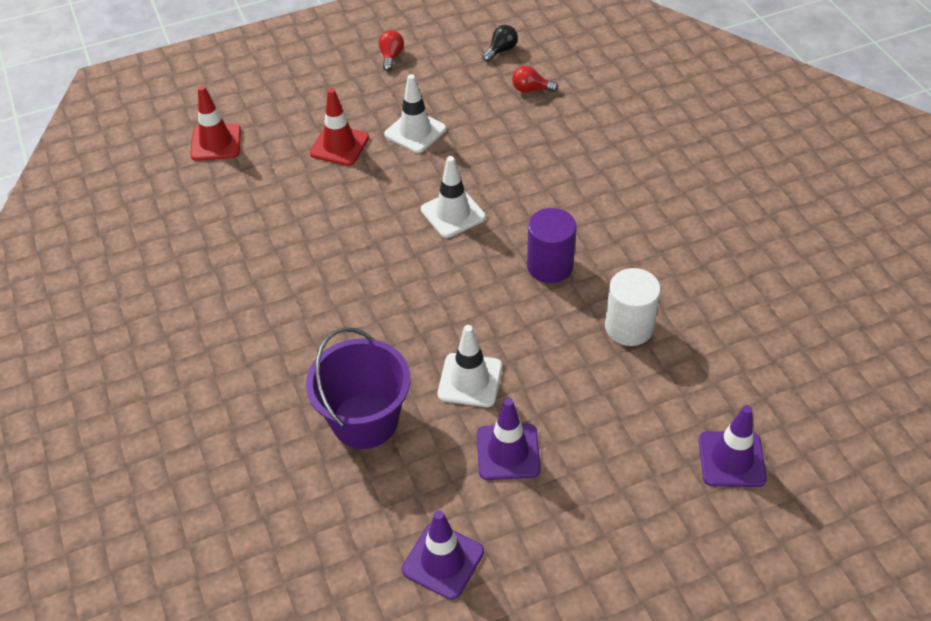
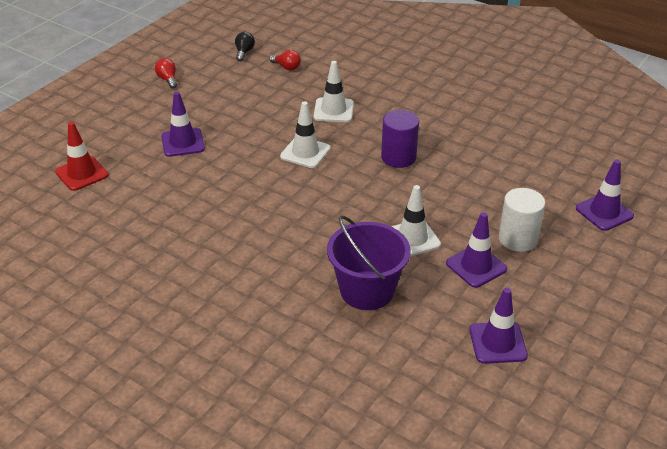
camera: 35 degrees left, 10 degrees down
red traffic cone [310,88,369,166] -> purple traffic cone [161,92,205,157]
white traffic cone [384,74,446,153] -> white traffic cone moved to [314,61,354,122]
red light bulb [512,66,558,93] -> red light bulb turned 120 degrees counterclockwise [270,50,301,70]
white cylinder [605,268,661,346] -> white cylinder moved to [499,188,545,252]

